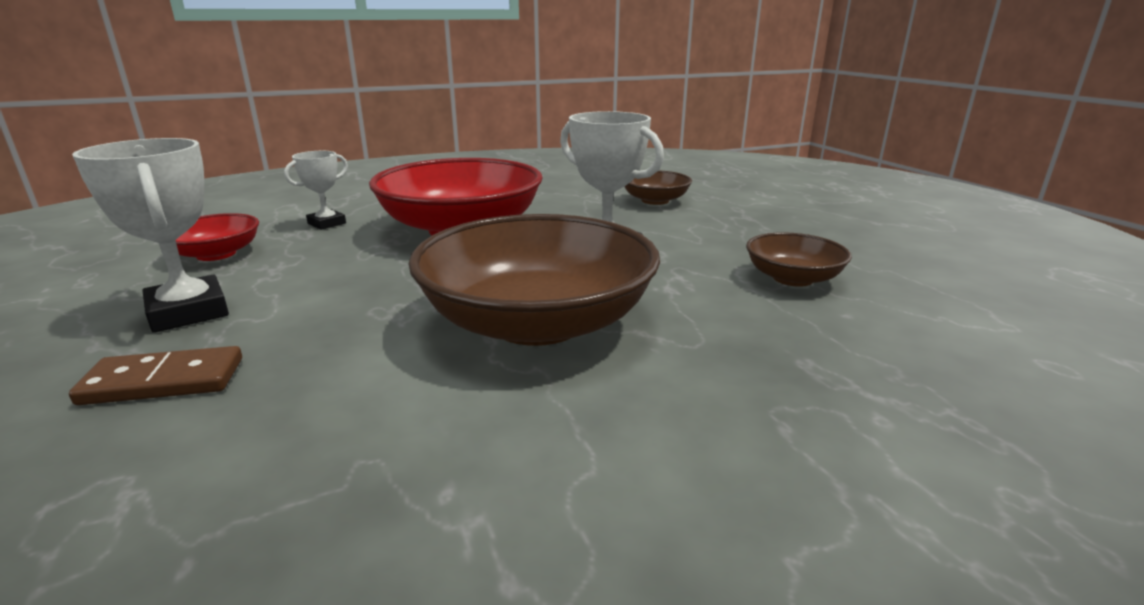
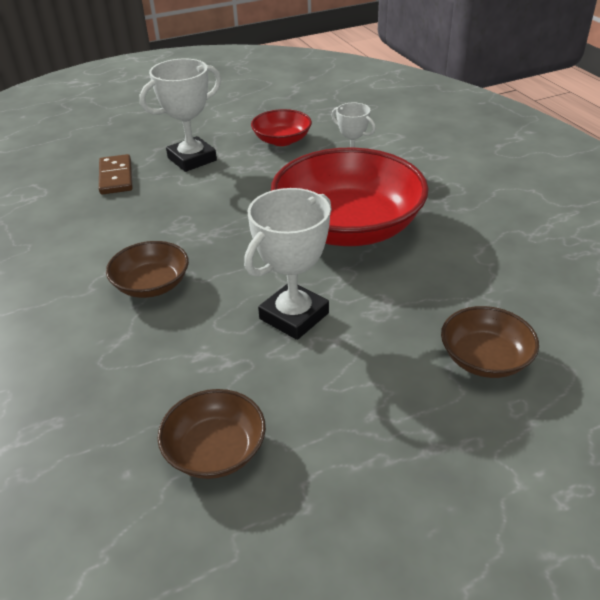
camera: 90 degrees right, 15 degrees up
brown bowl [408,214,660,346] -> brown bowl [106,241,189,298], size x0.49

